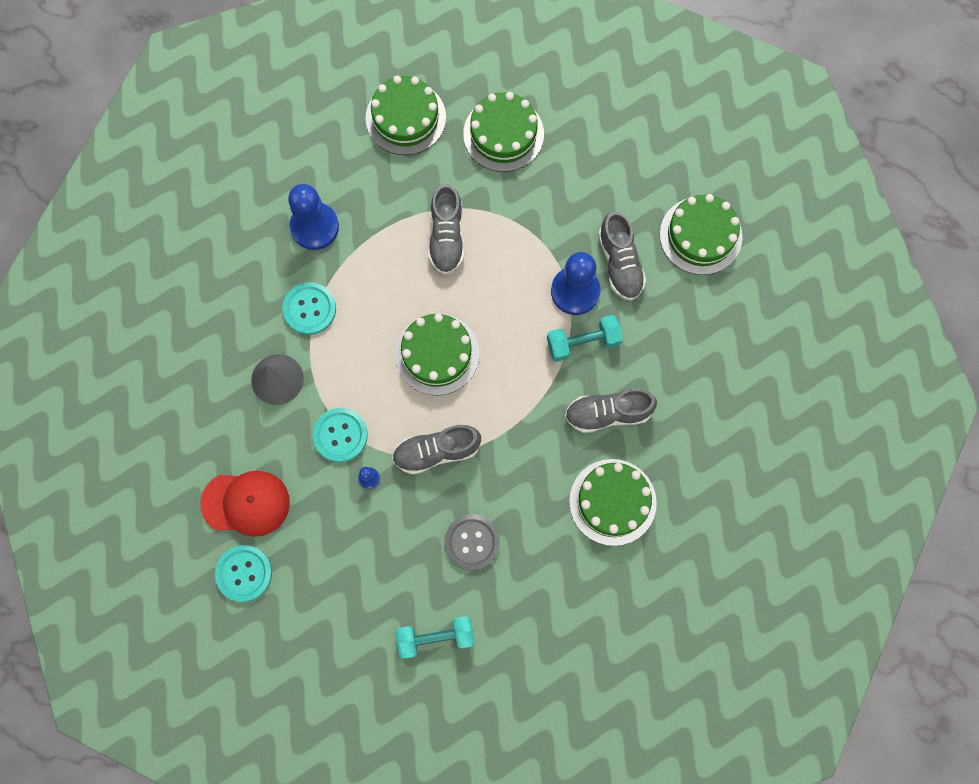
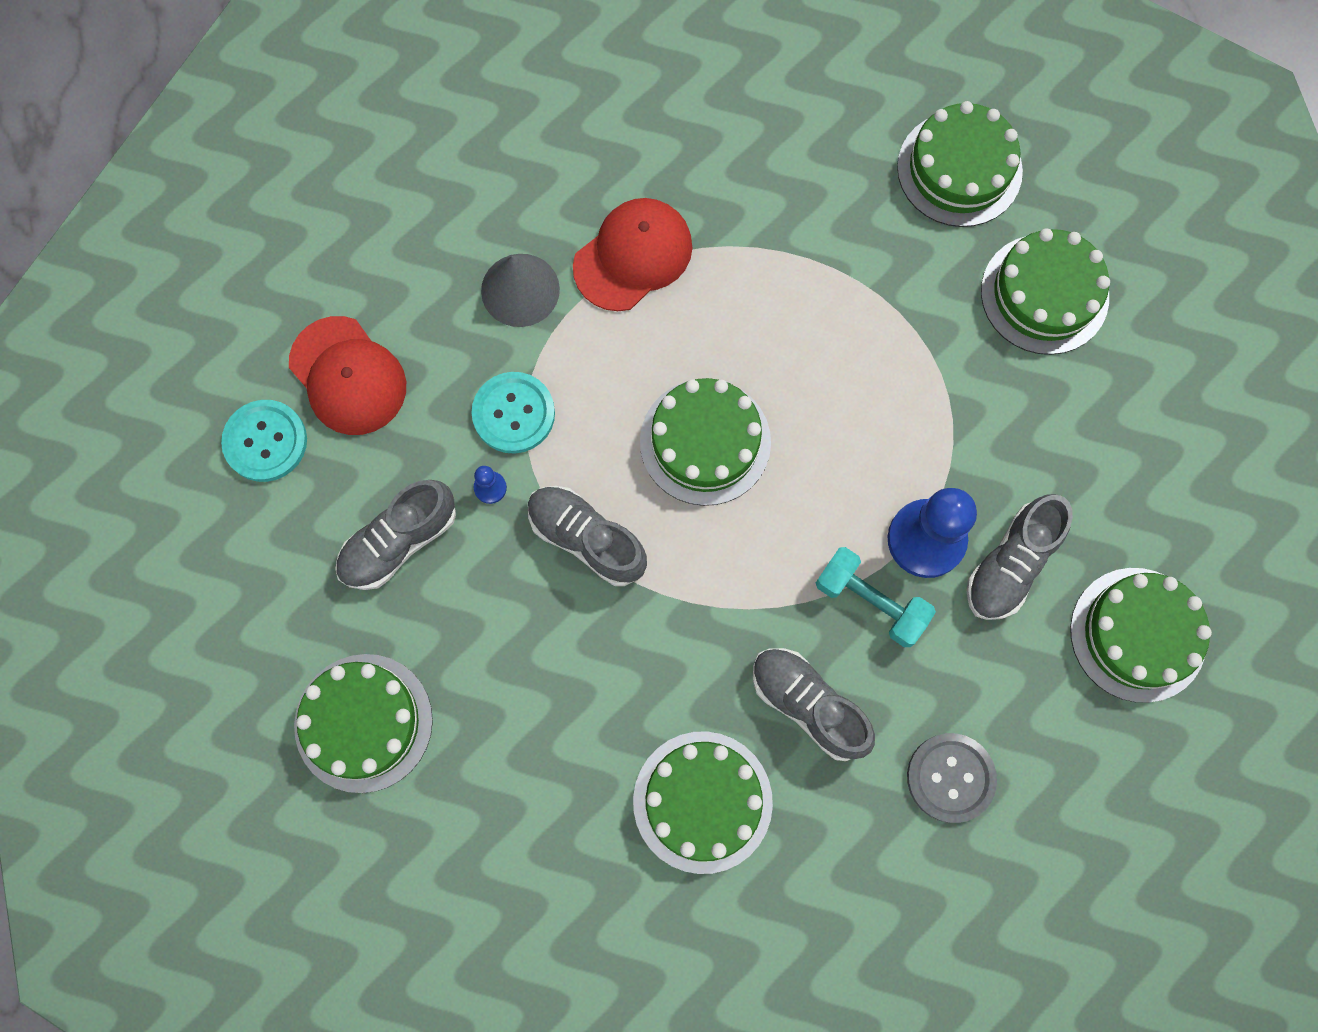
camera: 50 degrees right, 0 degrees up
turquoise button [282,282,336,335] -> red cap [573,198,692,311]
blue pawn [288,184,339,250] -> none
turquoise dumbbell [396,616,475,659] -> green cake [294,654,433,793]
grey shoe [428,184,464,275] -> grey shoe moved to [335,480,456,590]
grey button [444,514,500,571] -> grey button moved to [907,733,997,823]

